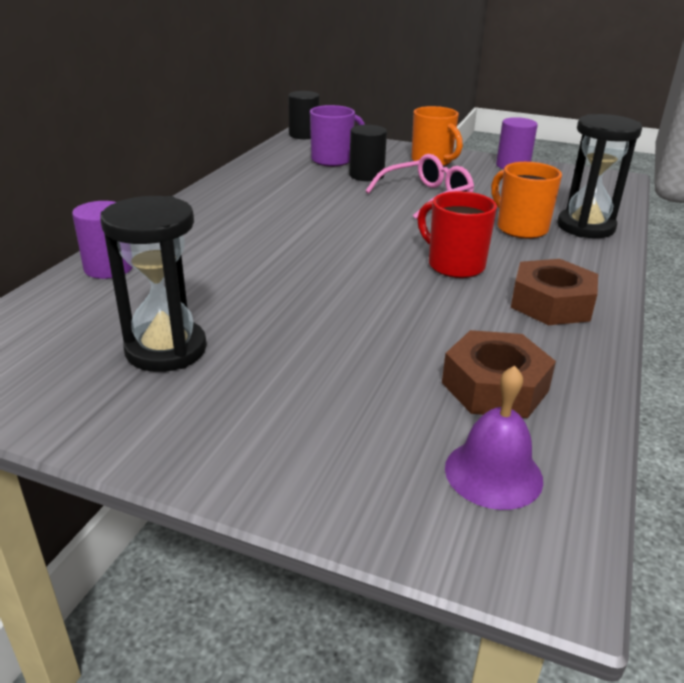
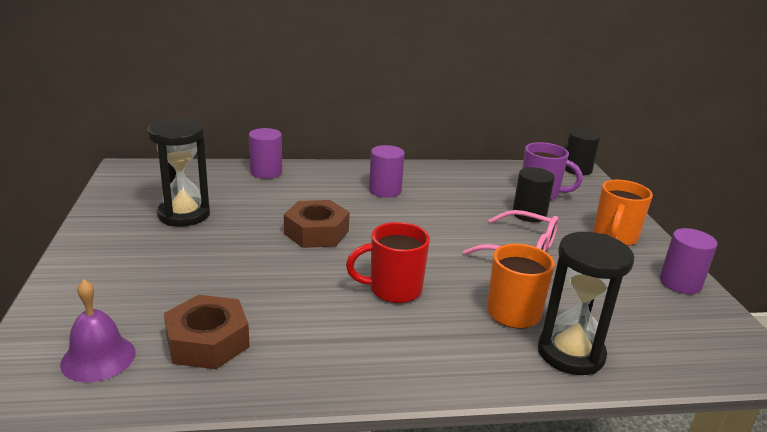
camera: 60 degrees right, 5 degrees down
red mug [417,191,497,278] -> red mug turned 120 degrees counterclockwise [346,222,430,303]
brown nut [511,259,598,325] -> brown nut moved to [284,200,350,248]
none -> purple cylinder [369,145,405,198]

